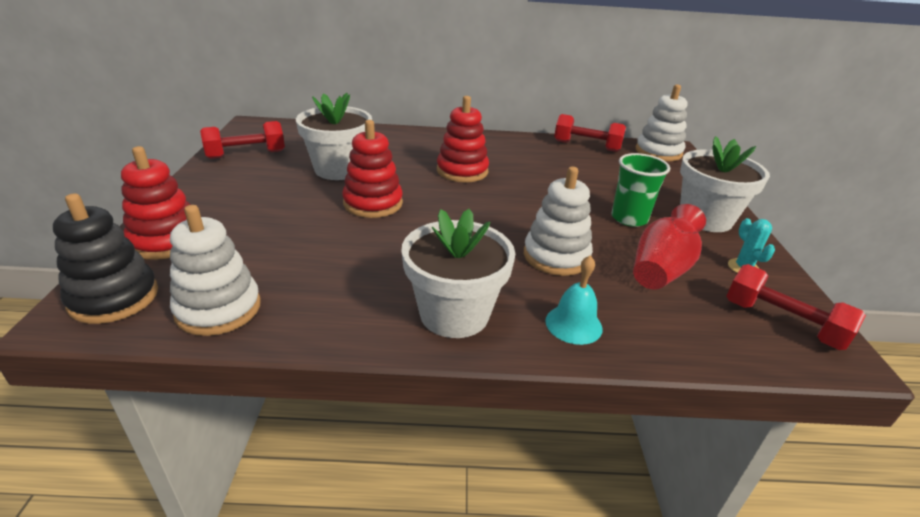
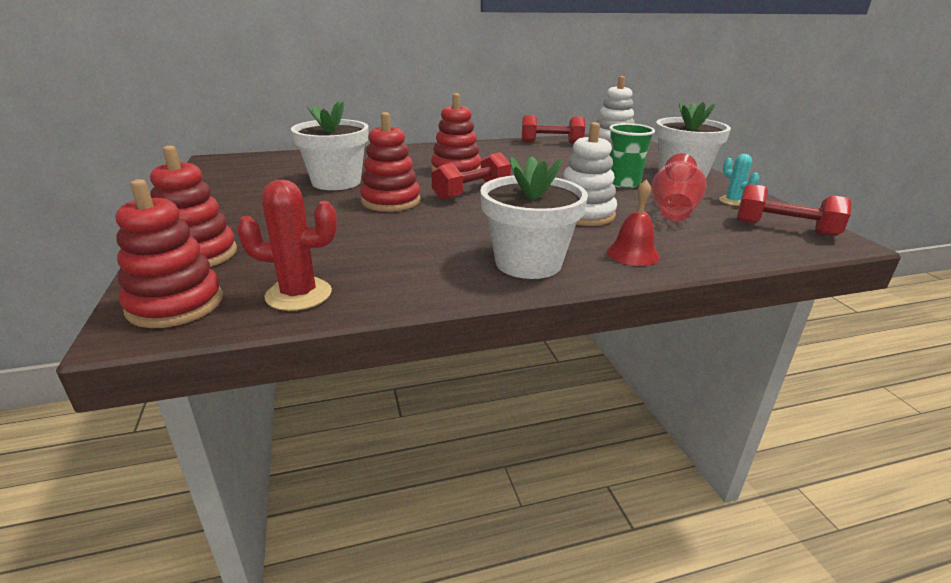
camera: 15 degrees left, 5 degrees down
black stacking toy [53,193,158,324] -> red stacking toy [116,179,223,328]
white stacking toy [170,205,261,336] -> red cactus [237,179,337,311]
red dumbbell [200,121,285,159] -> red dumbbell moved to [432,152,511,201]
turquoise bell [545,255,603,345] -> red bell [607,179,660,266]

